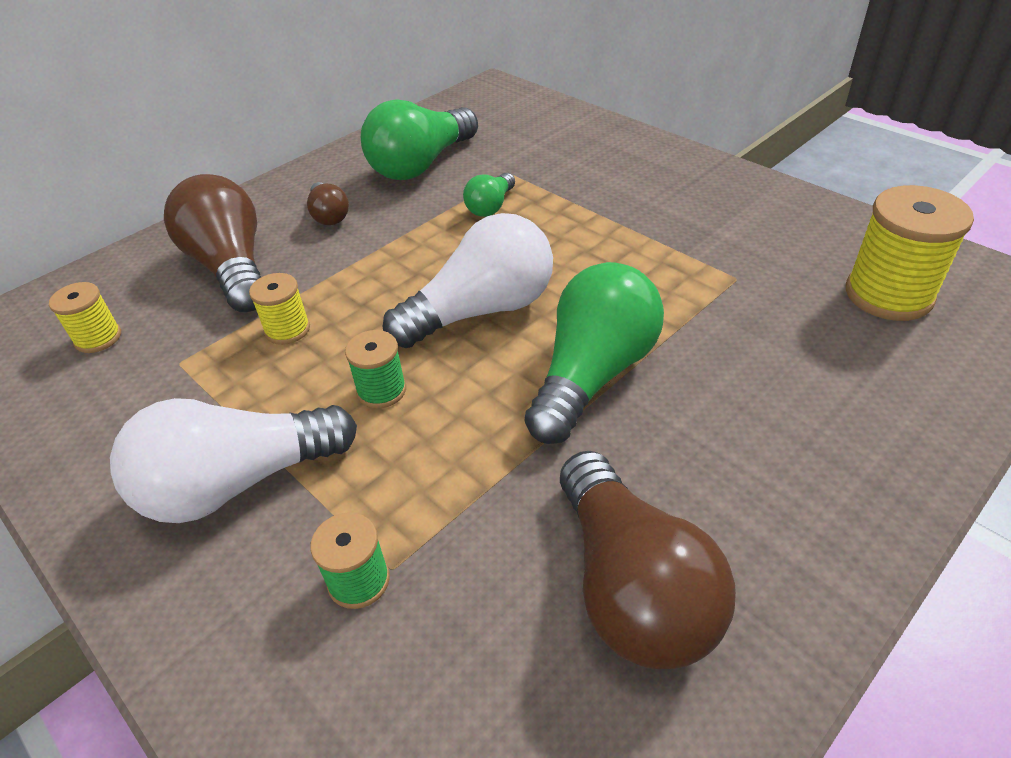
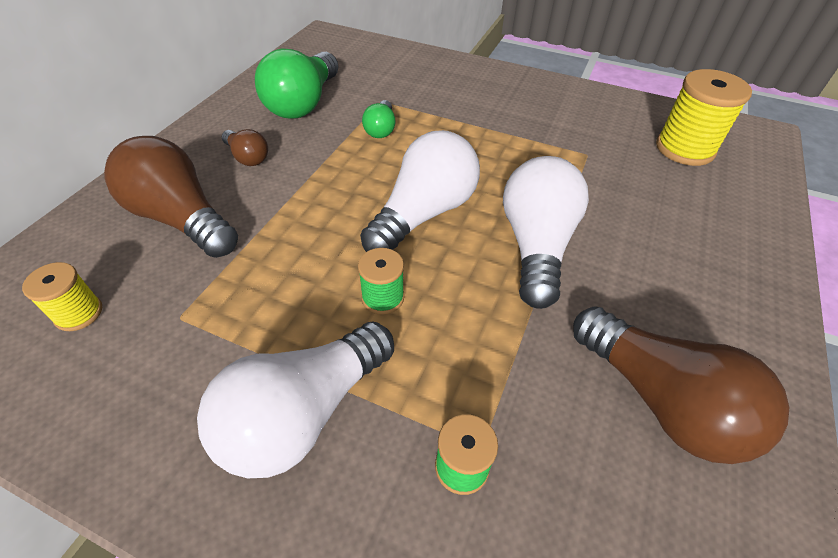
camera: 25 degrees left, 5 degrees up
yellow spool [249,273,310,345] -> none
green light bulb [524,262,664,444] -> white light bulb [503,156,589,309]

